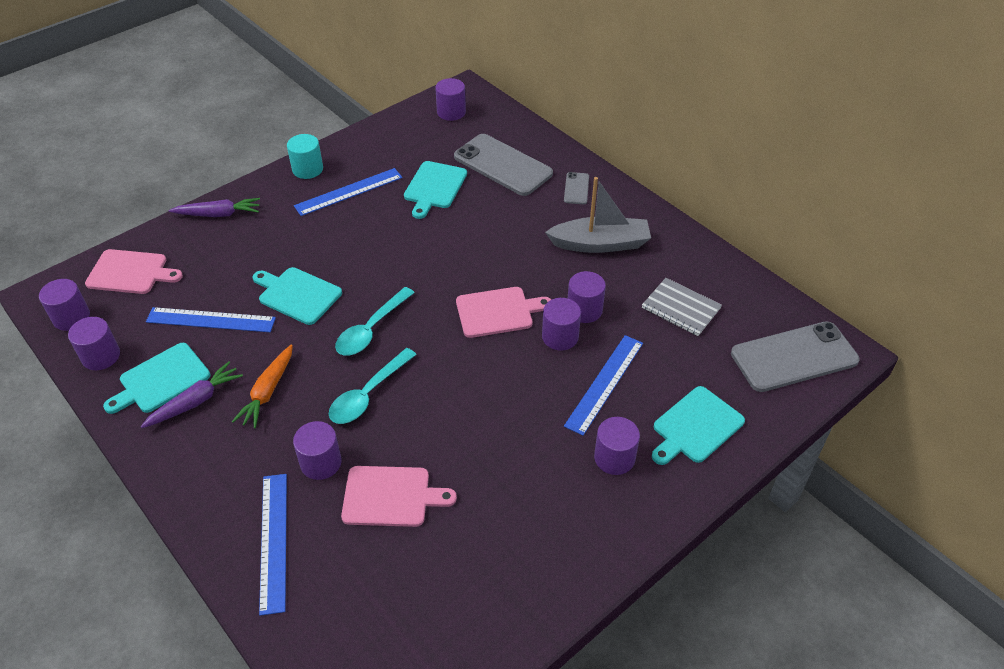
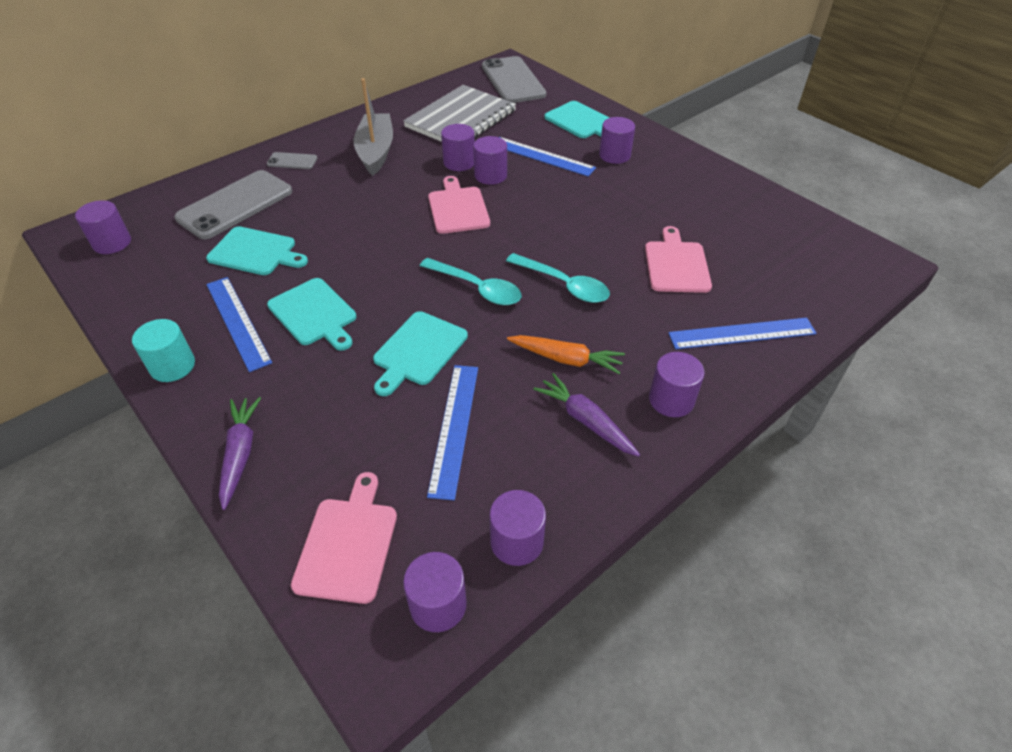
camera: 90 degrees left, 0 degrees up
turquoise cutting board [103,343,210,414] -> turquoise cutting board moved to [267,278,356,351]
purple cylinder [293,421,342,480] -> purple cylinder moved to [649,352,705,417]
grey notebook [642,278,722,336] -> grey notebook [403,85,516,142], size x1.75

